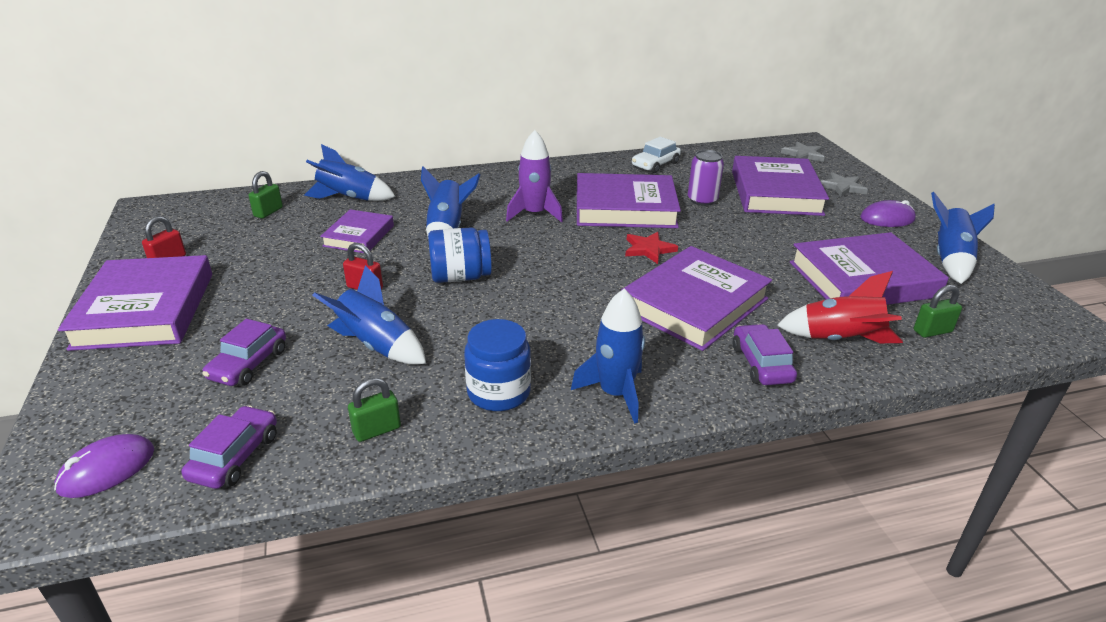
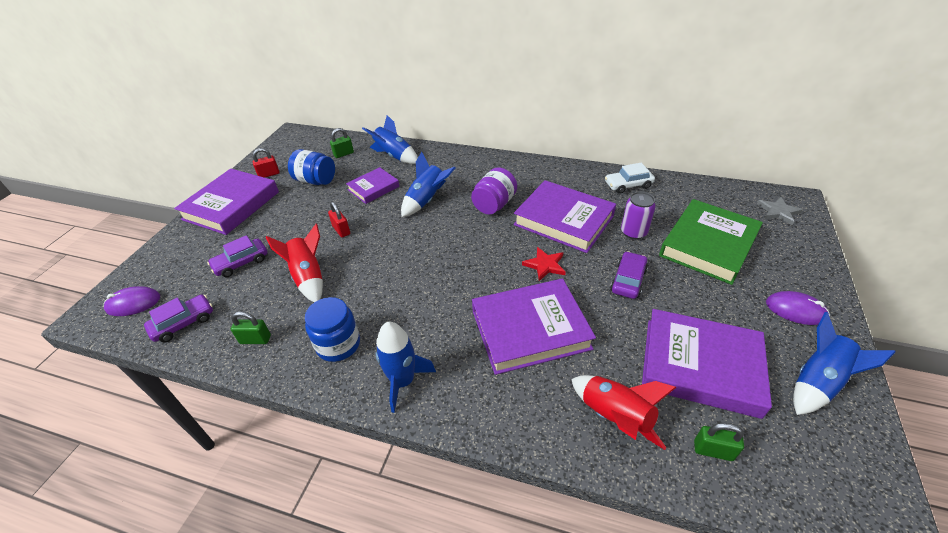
camera: 35 degrees right, 10 degrees up
blue rocket [312,266,426,365] -> red rocket [266,224,323,302]
blue jar [428,227,492,283] -> blue jar moved to [288,149,335,185]
purple rocket [506,130,563,222] -> purple jar [471,167,517,214]
purple book [732,156,829,216] -> green book [659,199,763,285]
purple car [732,324,797,385] -> purple car moved to [610,251,648,299]
grey star [820,172,868,197] -> none

